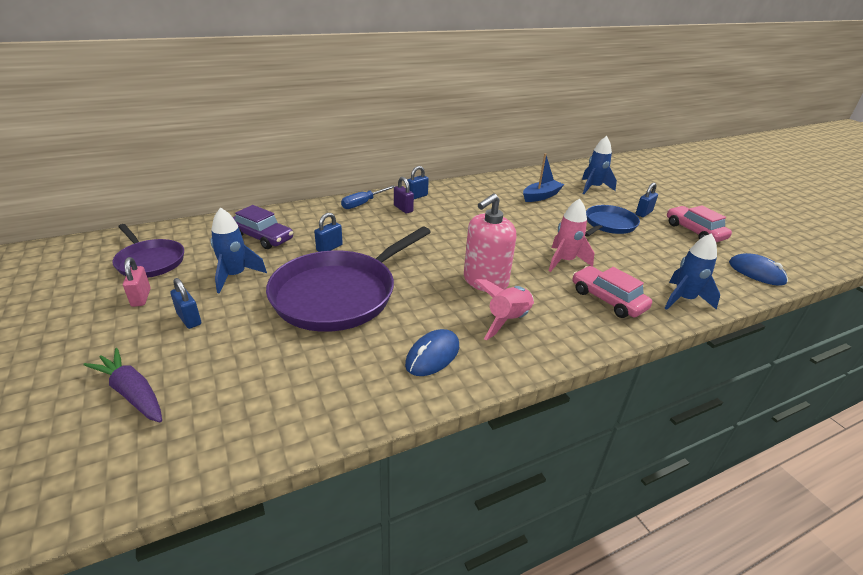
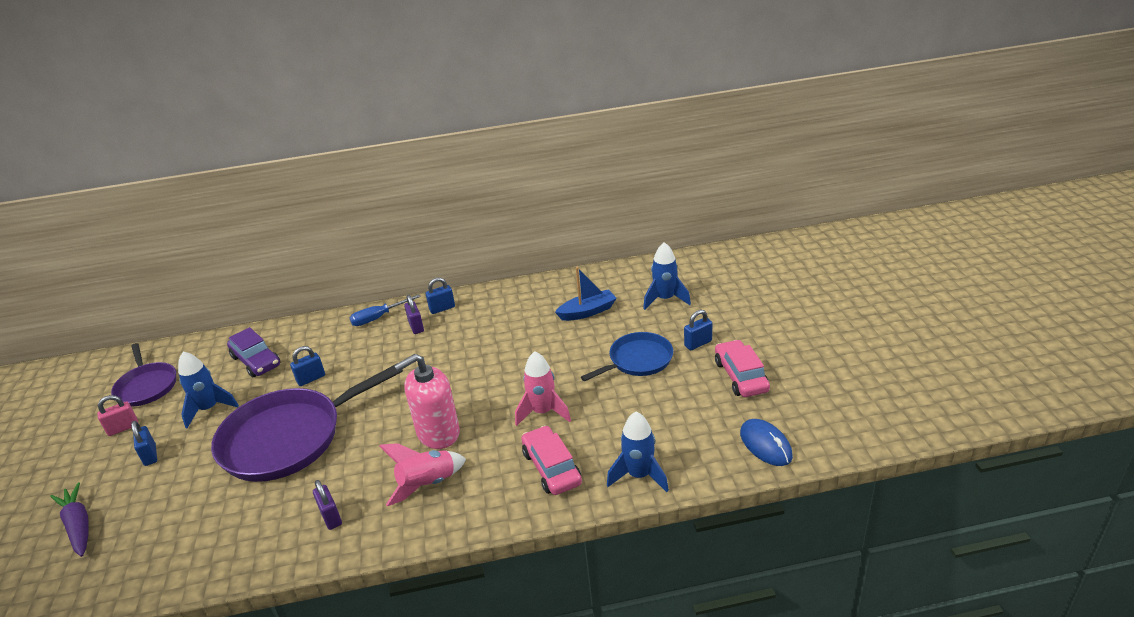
camera: 20 degrees right, 0 degrees up
pink padlock [123,257,151,307] -> pink padlock turned 60 degrees clockwise [97,395,138,436]
blue mouse [405,329,459,376] -> purple padlock [313,480,342,530]

